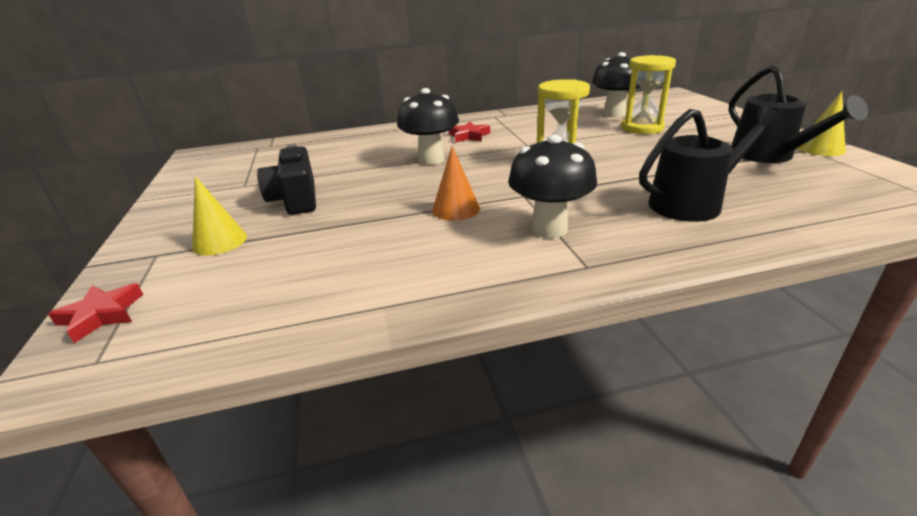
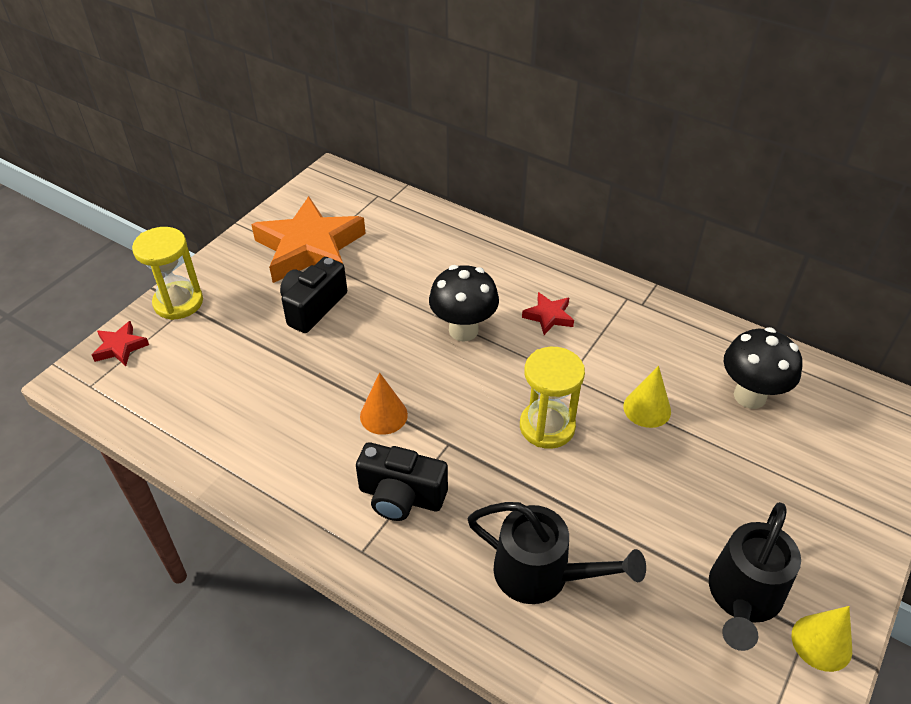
camera: 45 degrees right, 15 degrees up
yellow cone [192,176,247,256] -> yellow cone moved to [623,366,671,428]
black mushroom [508,135,597,238] -> black camera [356,442,448,521]
yellow hourglass [621,55,676,134] -> yellow hourglass moved to [132,227,203,320]
none -> orange star [251,196,366,283]

